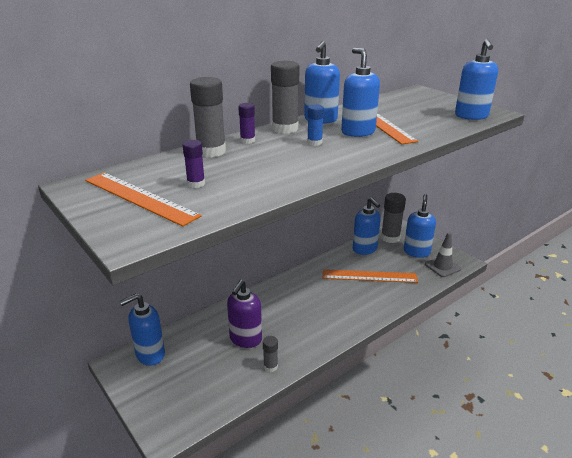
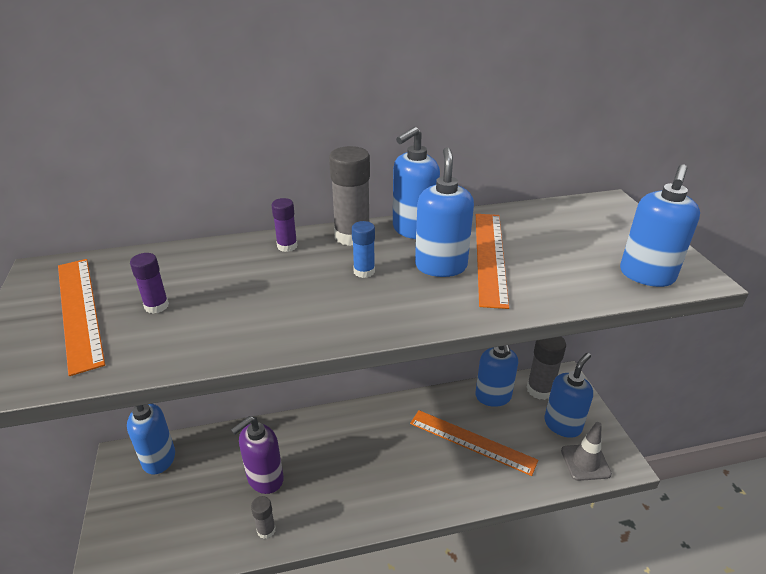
camera: 25 degrees right, 5 degrees up
grey glue stick [190,77,226,157] -> none

